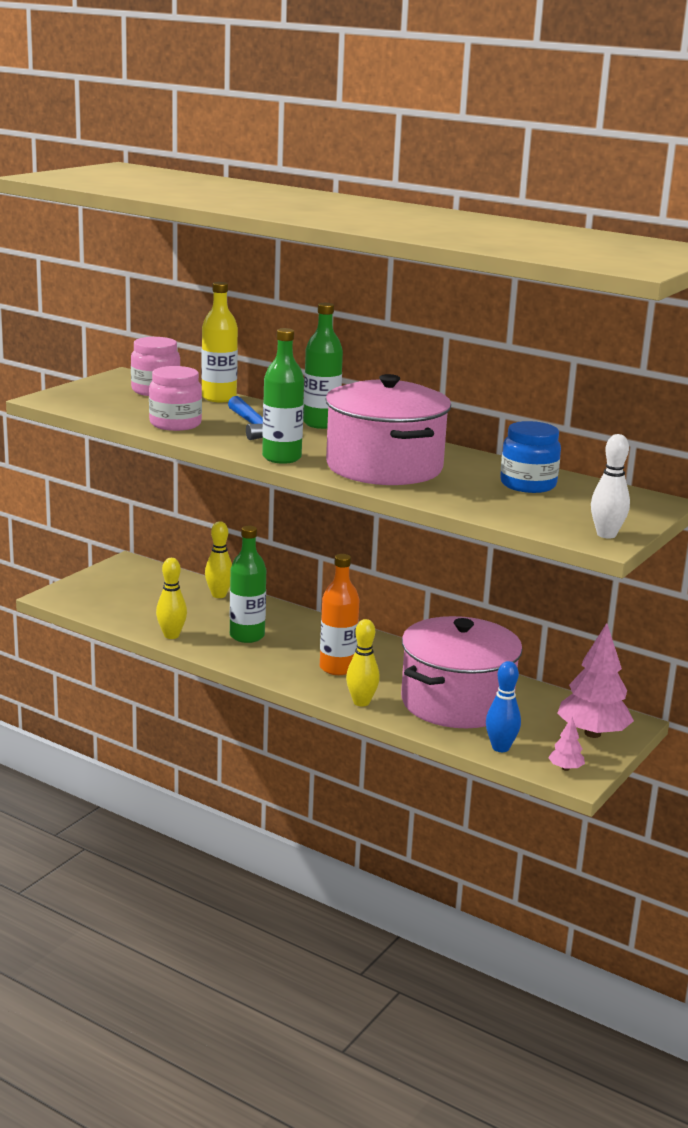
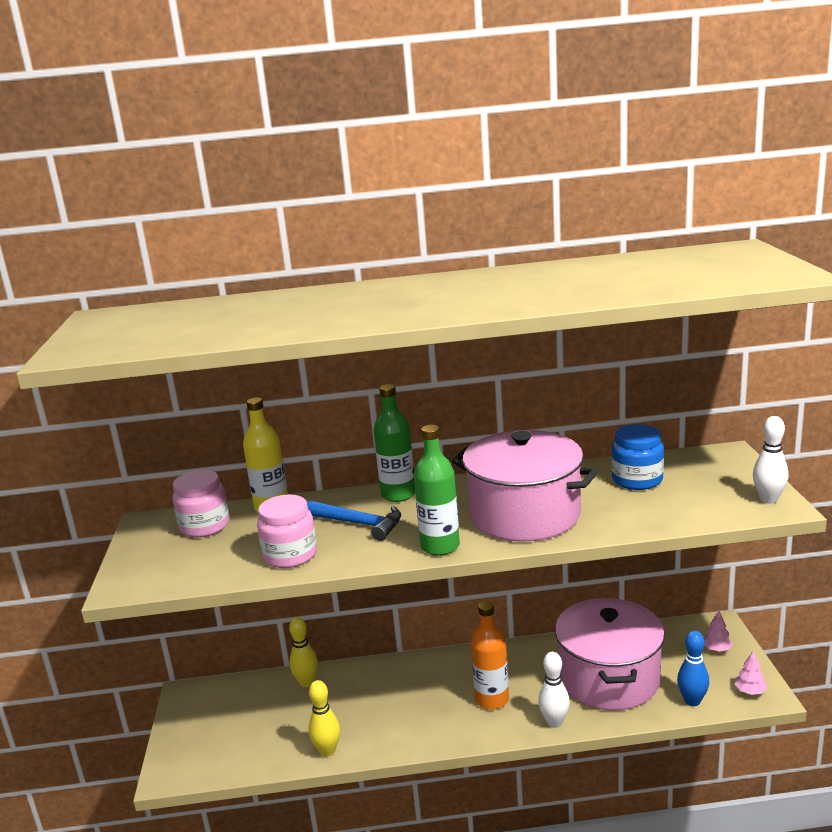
camera: 35 degrees left, 0 degrees up
green bottle [230,526,266,643] -> none
yellow bowling pin [346,619,380,707] -> white bowling pin [538,652,570,728]
pink tree [557,623,634,738] -> pink tree [703,611,733,652], size x0.46

